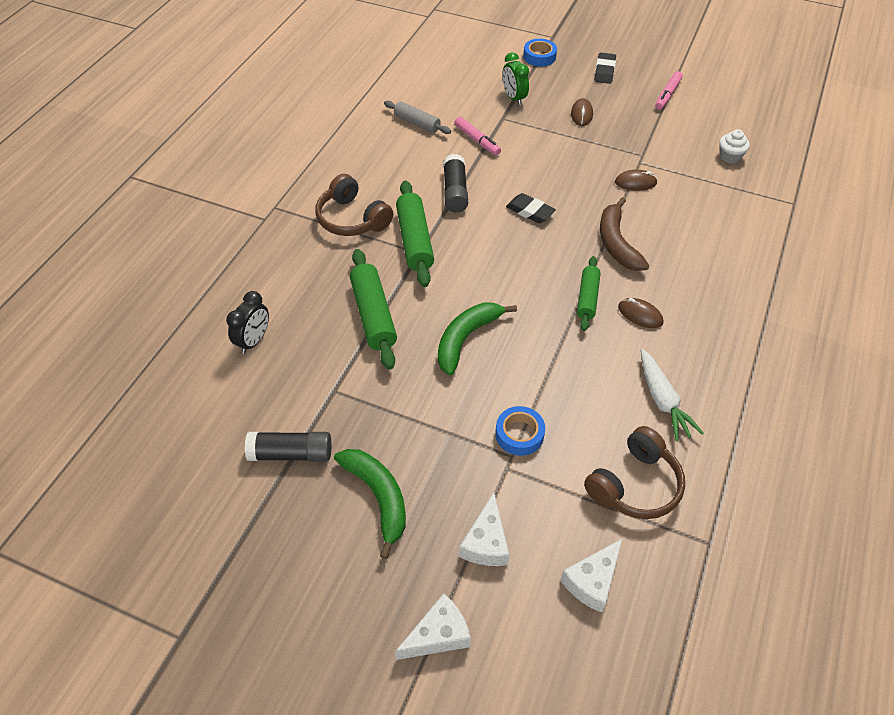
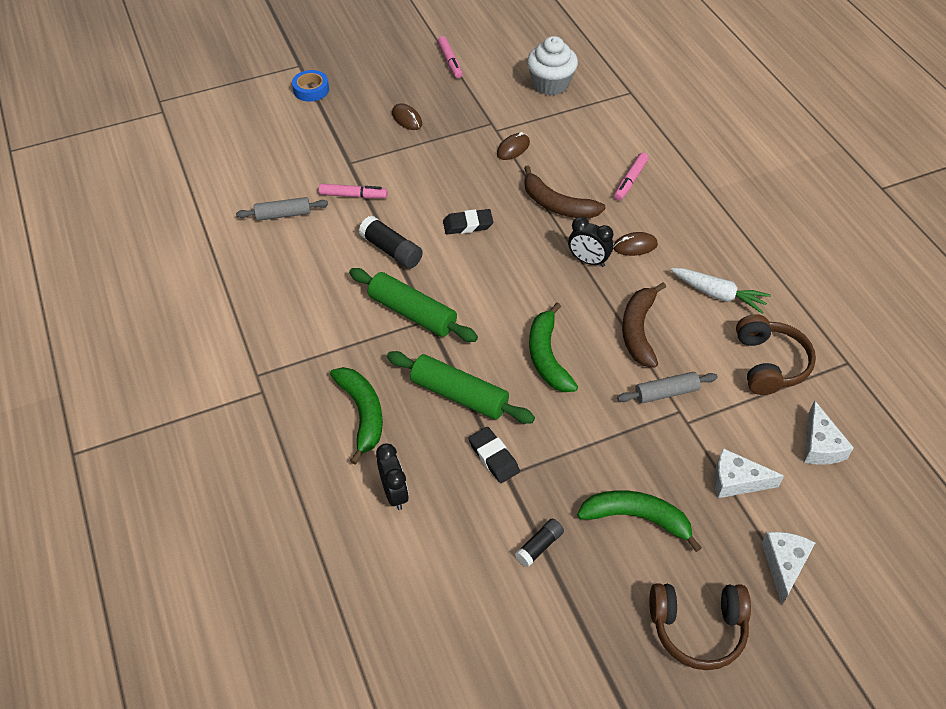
camera: 45 degrees left, 0 degrees up
black glue stick [245,432,331,462] -> black glue stick [515,519,564,567], size x0.64
brown headphones [315,174,393,236] -> brown headphones moved to [649,583,751,670]
white cheese [459,492,510,566] -> white cheese turned 135 degrees clockwise [714,448,784,498]
blue tape [495,406,545,456] -> grey rolling pin [617,372,718,403]
green clock [502,52,529,106] -> none
green rolling pin [577,256,601,331] -> black clock [568,217,613,267]
black eraser [594,53,616,84] -> black eraser moved to [469,427,520,483]
white cupcake [719,129,750,163] -> white cupcake [527,36,578,95], size x1.77
none -> green banana [330,367,383,464]
none -> pink marker [614,152,649,201]
none -> brown banana [622,282,666,368]

